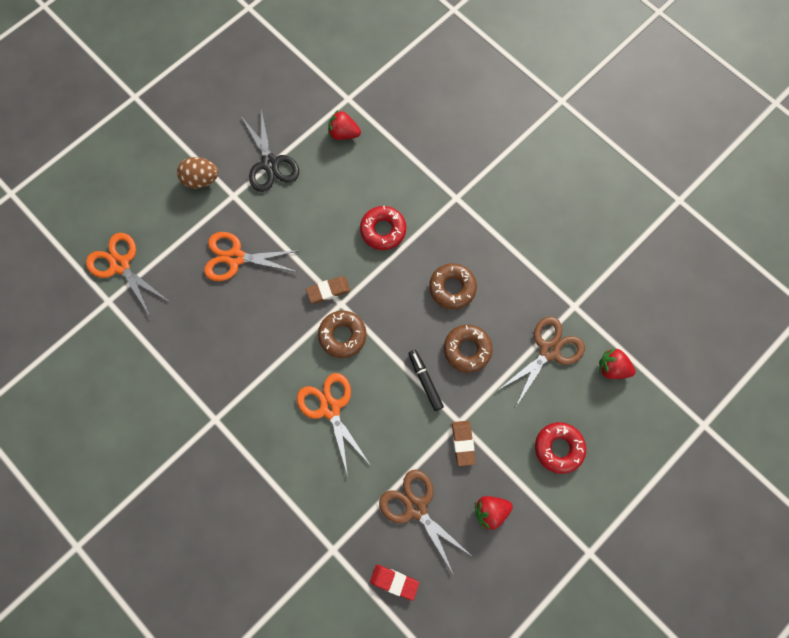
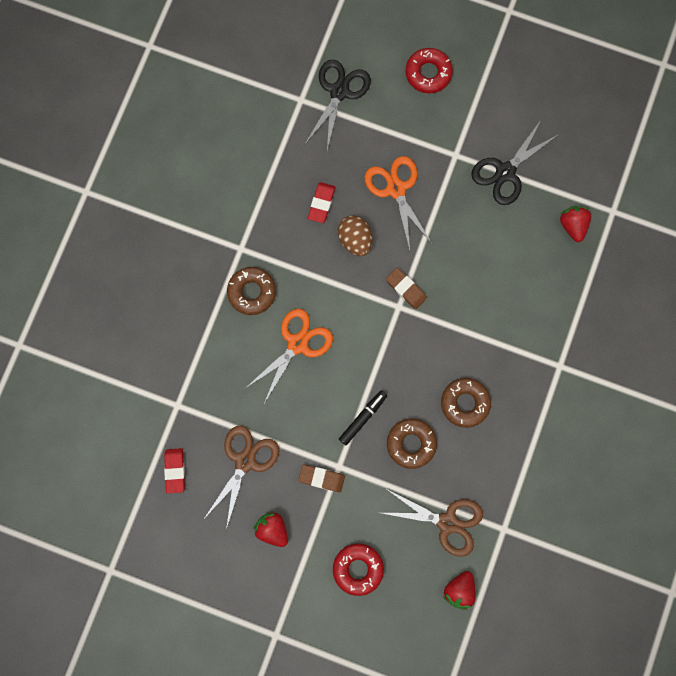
camera: 65 degrees right, 5 degrees up
orange scissors [86,233,170,317] -> black scissors [305,59,371,151]
brown egg [177,157,218,189] -> brown egg moved to [338,215,372,256]
brown donut [318,311,367,358] -> brown donut moved to [227,267,276,315]
red donut [360,205,406,250] -> red donut moved to [405,48,453,93]
brown eraser [452,421,476,466] -> brown eraser turned 45 degrees clockwise [298,464,345,492]
red strawberry [599,348,636,379] -> red strawberry turned 150 degrees counterclockwise [443,571,476,610]
none -> red eraser [308,182,335,223]

